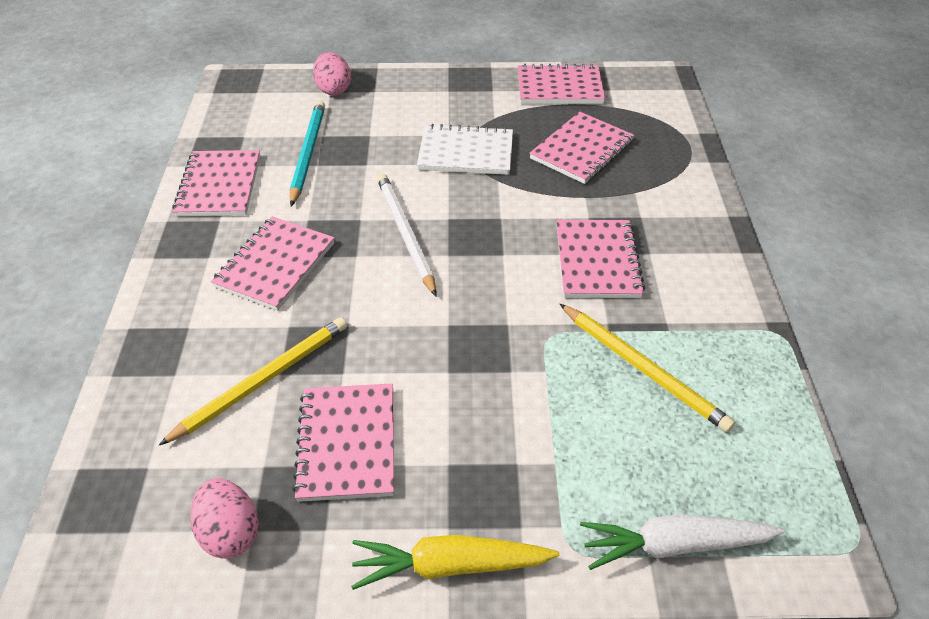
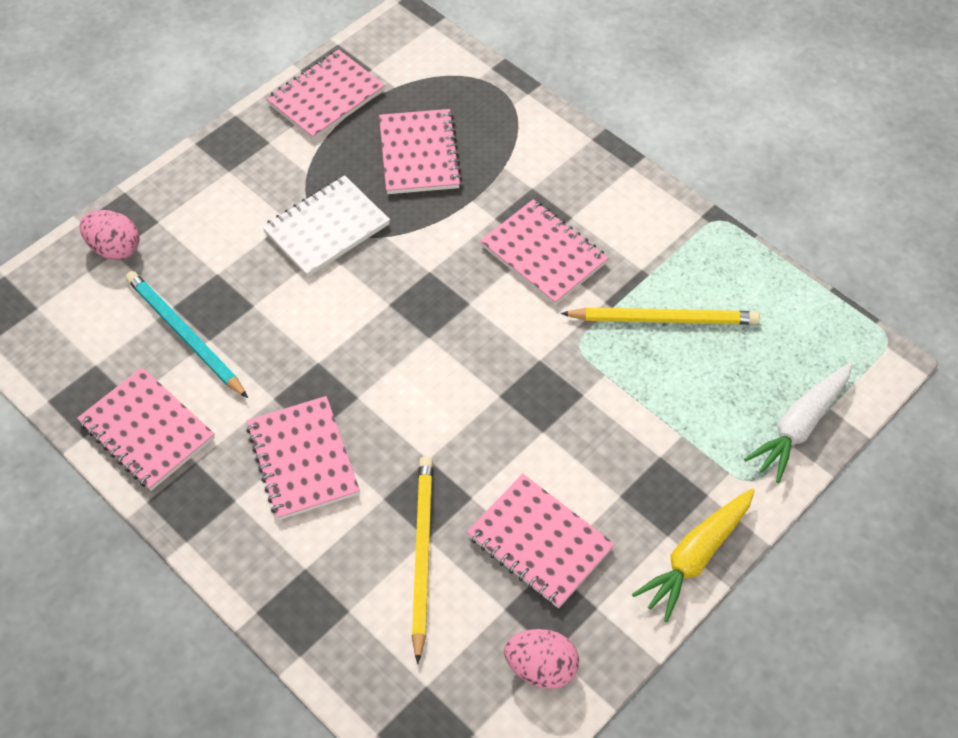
camera: 45 degrees left, 10 degrees up
white pencil [377,174,436,296] -> none

